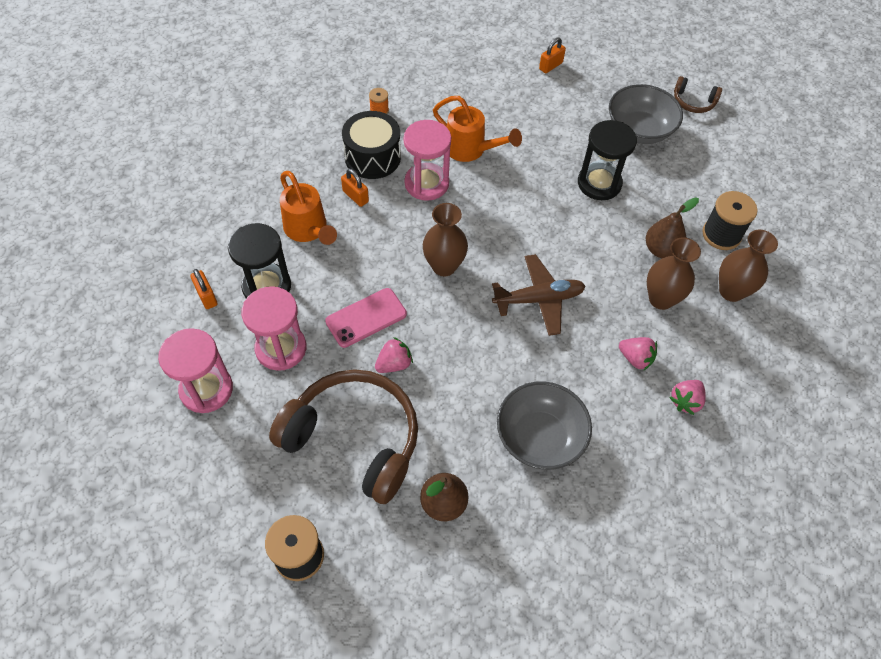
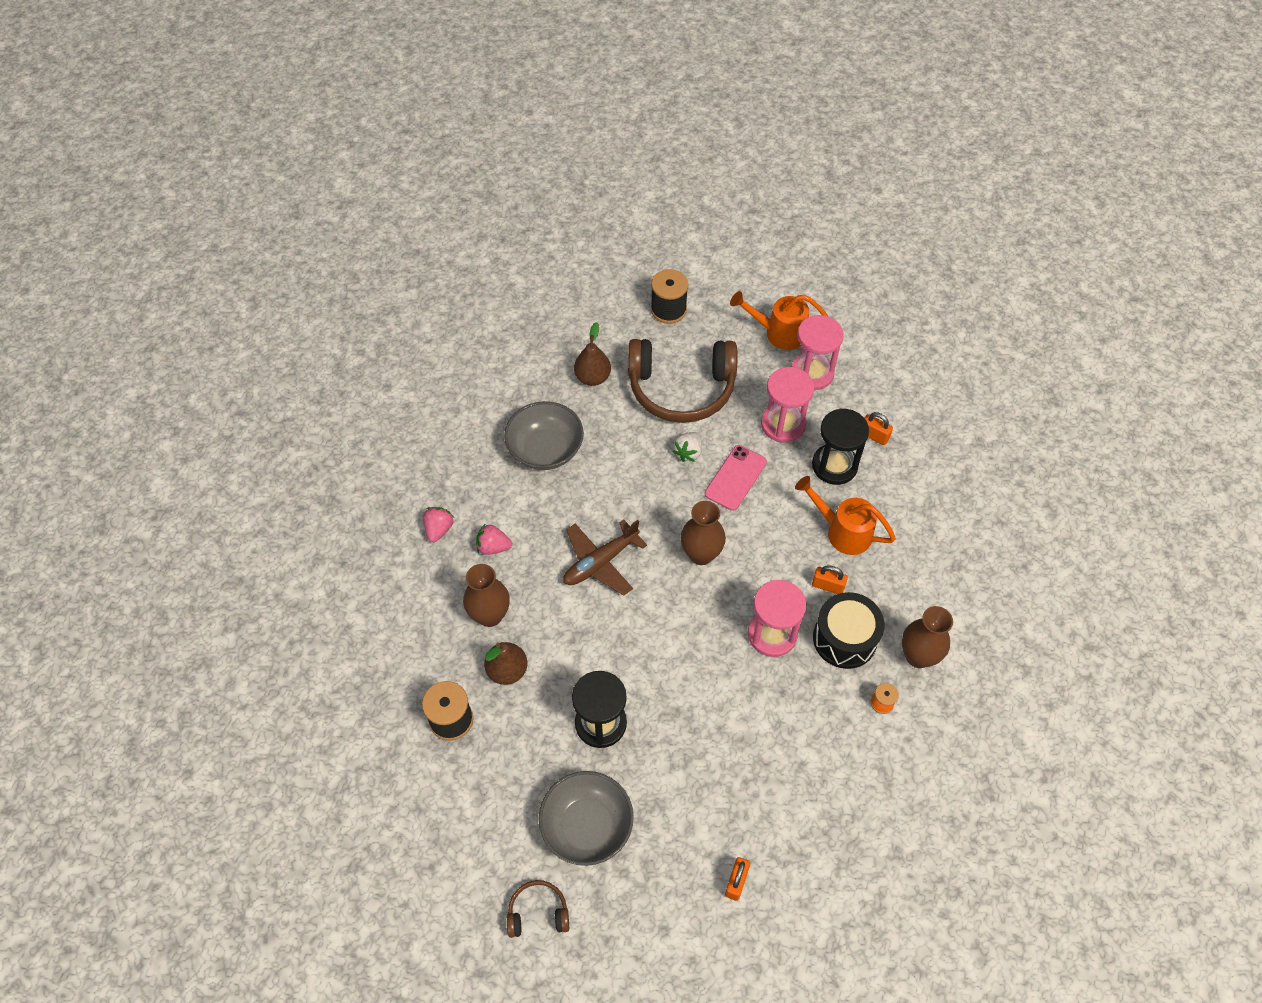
camera: 155 degrees right, 0 degrees up
pink strawberry [375,337,413,373] -> white strawberry [672,432,702,462]
orange watering can [433,96,522,162] -> orange watering can moved to [730,291,828,350]
brown vase [719,230,778,302] -> brown vase moved to [902,606,953,668]

